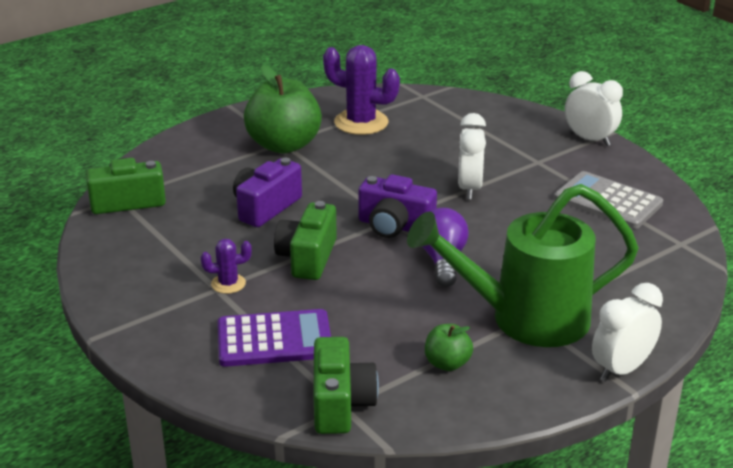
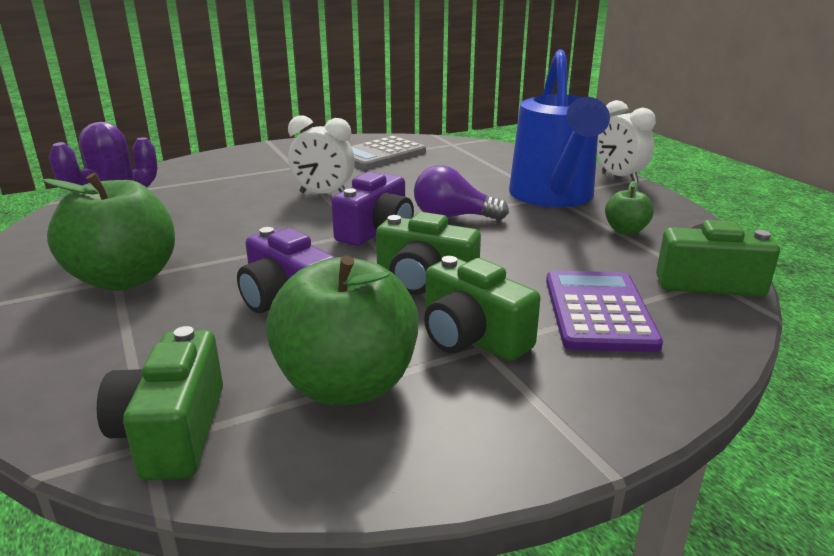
camera: 80 degrees left, 5 degrees down
purple cactus [201,239,252,294] -> green camera [424,256,541,361]
green watering can [407,184,639,347] -> blue watering can [509,50,610,207]
white clock [565,71,623,146] -> none
none -> green apple [266,255,418,405]

